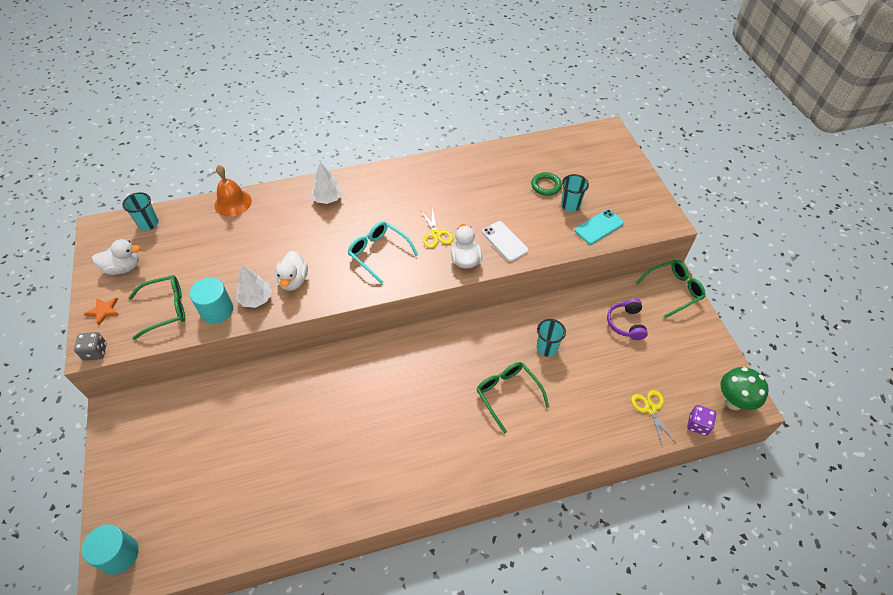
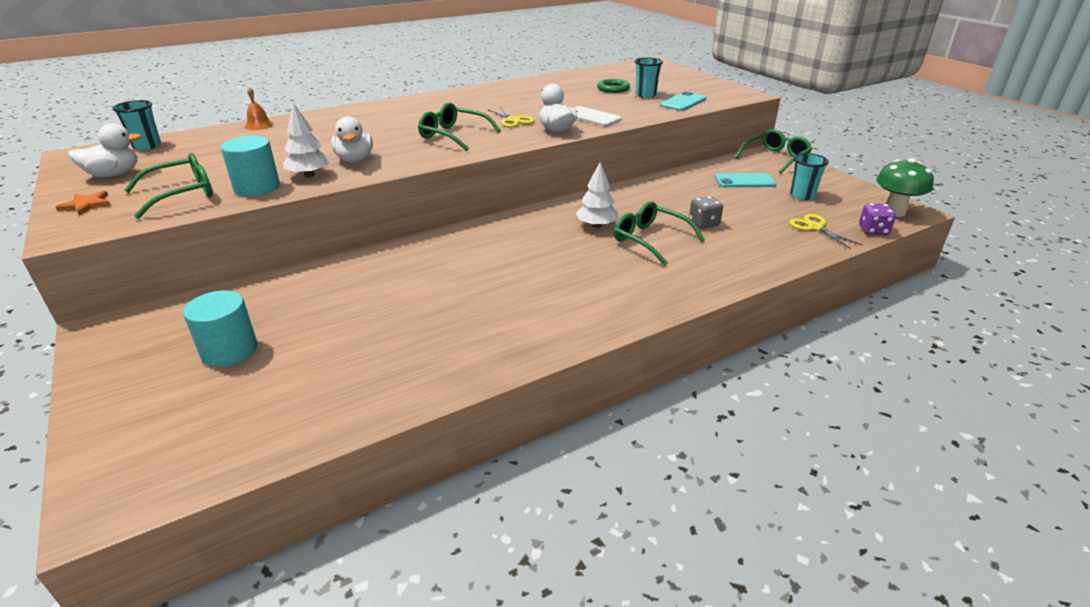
camera: 15 degrees left, 20 degrees down
grey dice [74,332,107,361] -> grey dice moved to [689,196,723,229]
turquoise cylinder [82,524,139,575] -> turquoise cylinder moved to [183,290,257,367]
orange bell [215,165,252,217] -> orange bell [245,87,273,130], size x0.61
white tree [311,162,342,204] -> white tree moved to [576,162,618,228]
turquoise glasses [348,222,418,284] -> green glasses [418,102,501,151]
turquoise cup [537,319,566,357] -> turquoise cup moved to [790,153,829,200]
purple headphones [607,298,648,340] -> turquoise phone [715,173,776,187]

